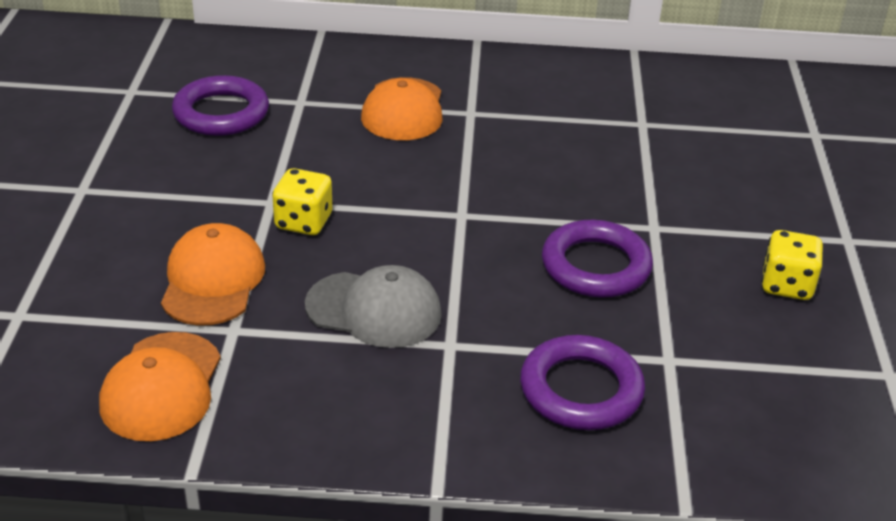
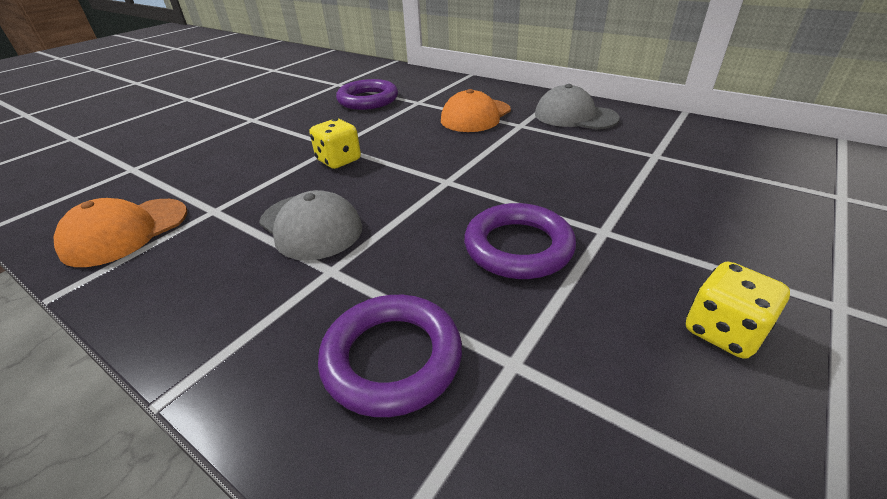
camera: 35 degrees right, 0 degrees up
orange cap [161,223,265,326] -> none
none -> grey cap [535,84,620,130]

